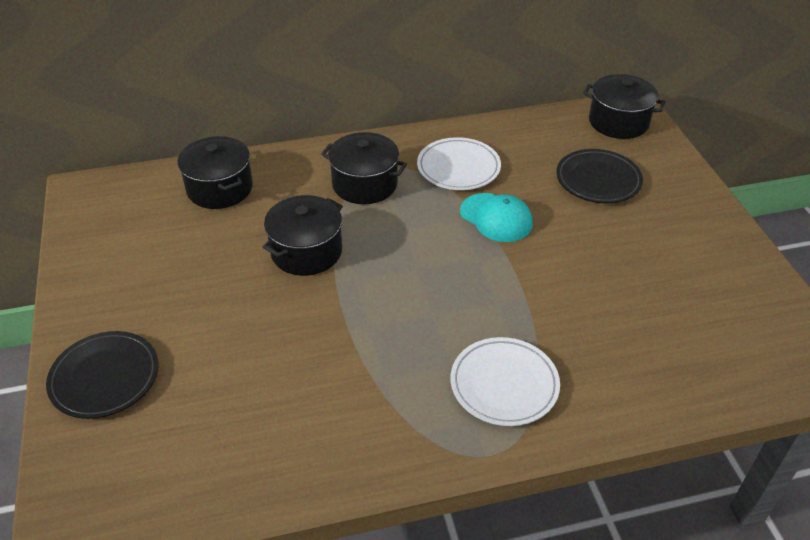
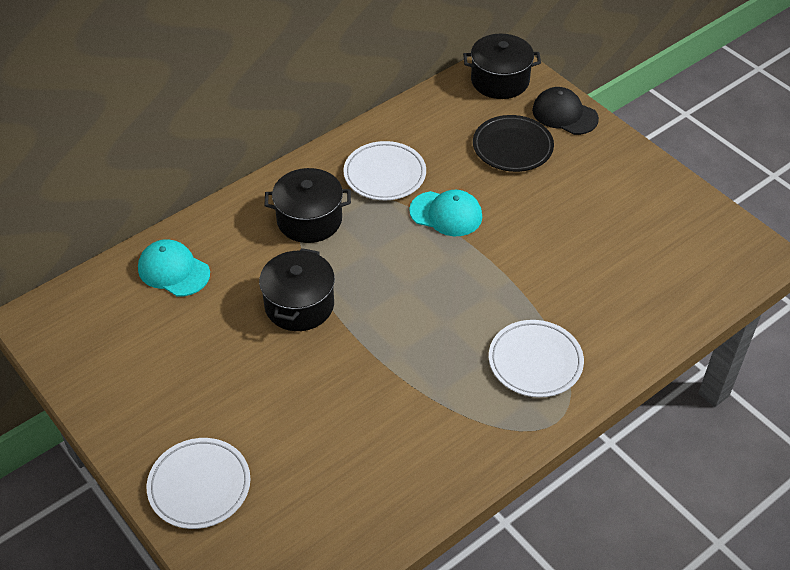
camera: 25 degrees left, 5 degrees up
black plate [46,331,158,419] -> white plate [147,438,251,529]
black pot [177,136,253,209] -> turquoise cap [138,239,210,297]
none -> black cap [532,87,599,135]

